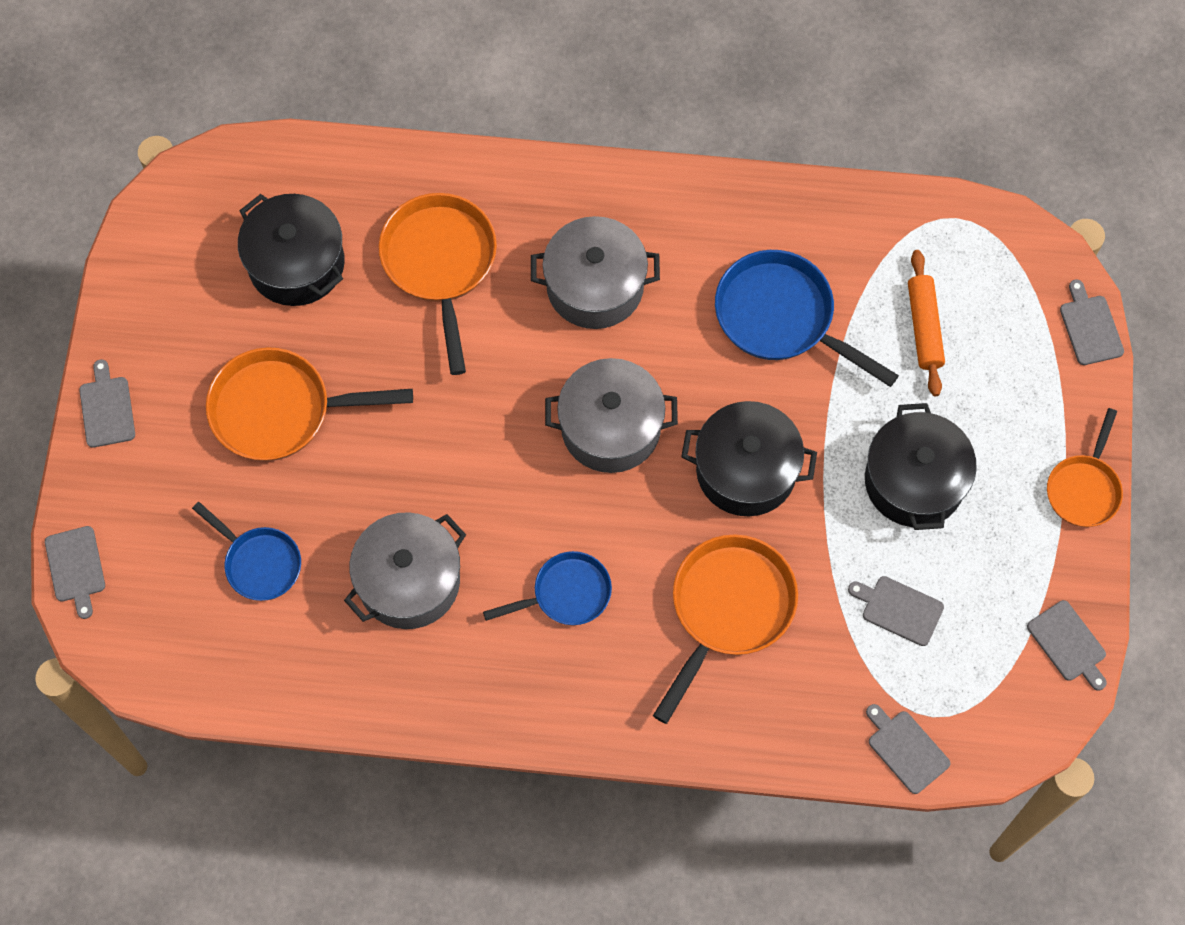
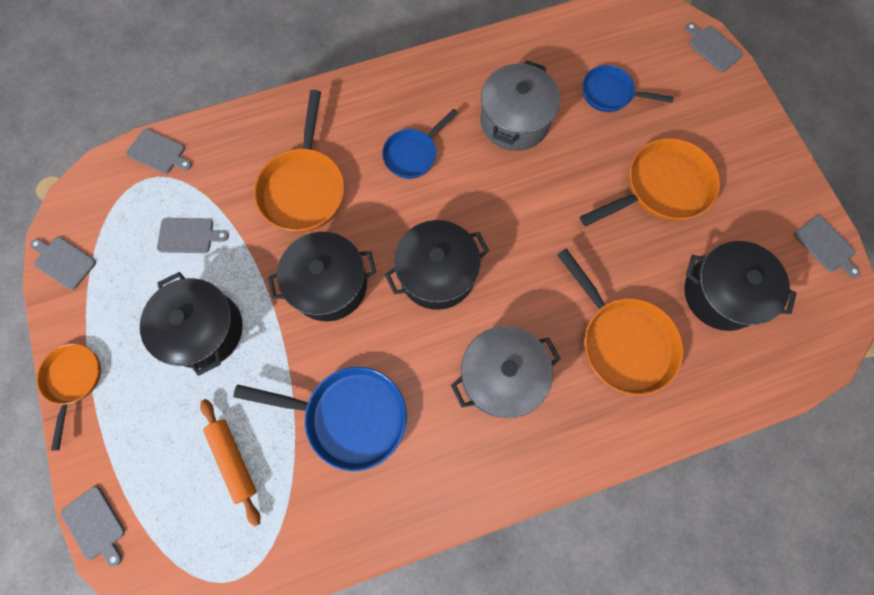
camera: 155 degrees right, 5 degrees up
grey cutting board [79,360,135,448] -> grey cutting board moved to [794,215,860,278]
grey pot [545,358,678,473] -> black pot [385,220,489,310]

